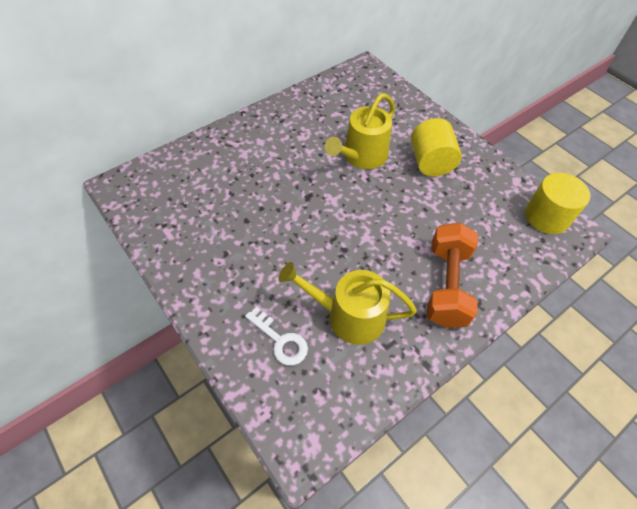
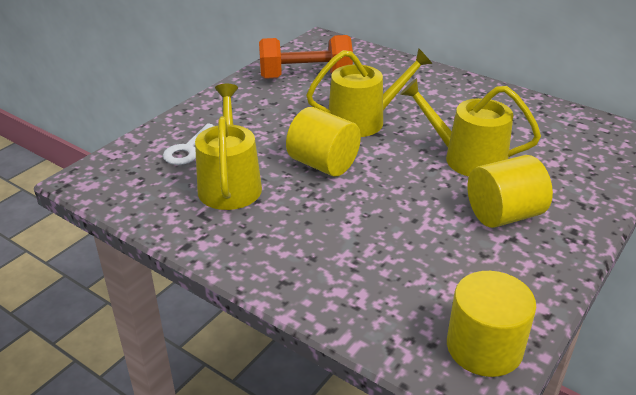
camera: 75 degrees right, 20 degrees down
orange dumbbell [427,222,478,328] -> orange dumbbell moved to [259,35,353,79]
none -> yellow cylinder [286,107,361,177]
none -> yellow watering can [306,48,432,137]

